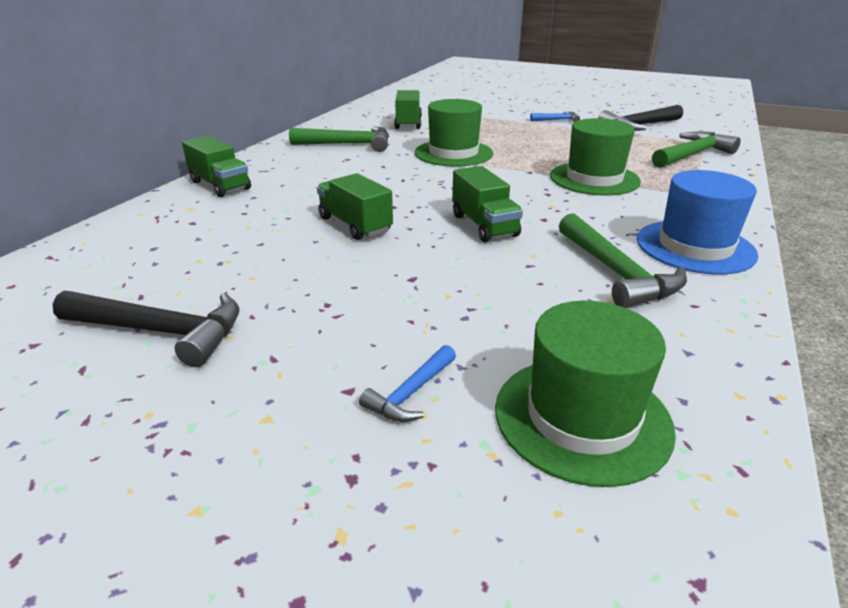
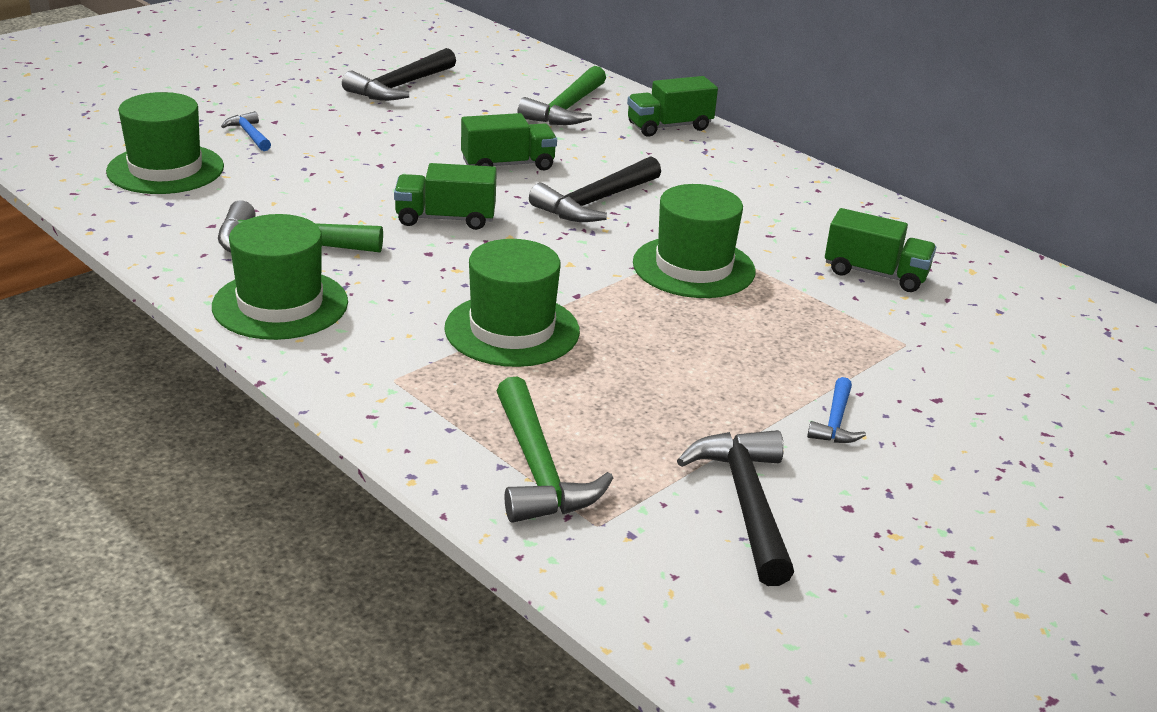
camera: 110 degrees right, 0 degrees up
green hammer [289,127,389,152] -> green hammer moved to [517,66,606,125]
blue hat [637,170,758,275] -> green hat [212,214,348,340]
none -> black hammer [529,156,661,222]

